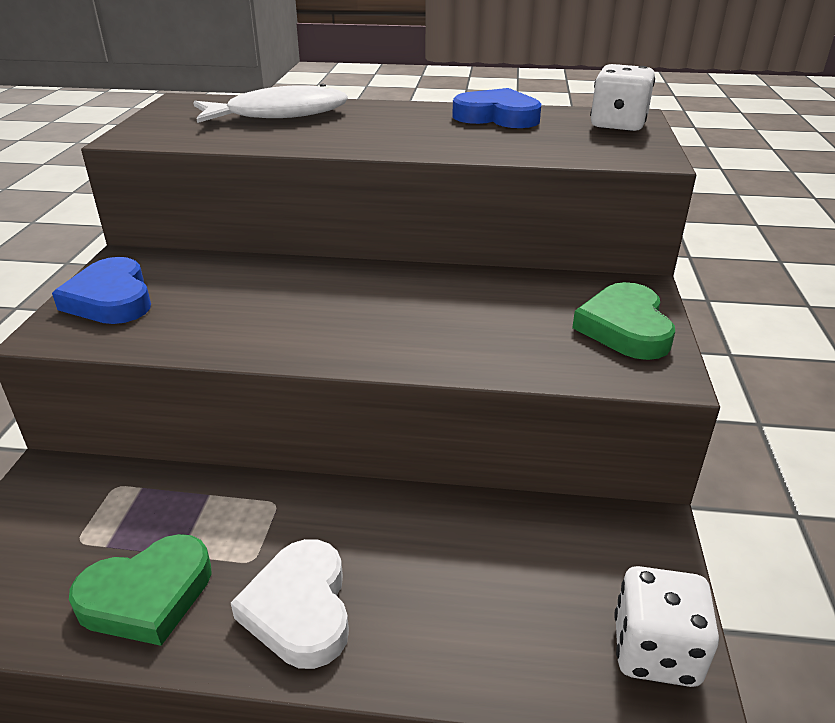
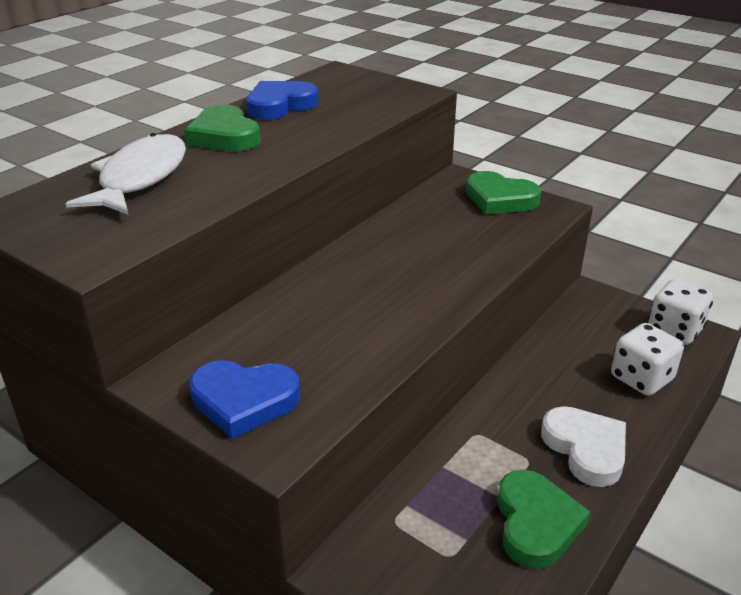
camera: 60 degrees left, 0 degrees up
white heart [231,539,349,669] -> white heart turned 135 degrees counterclockwise [541,406,626,487]
white dice [590,64,655,131] -> white dice moved to [611,323,684,396]
none -> green heart [184,105,261,151]

